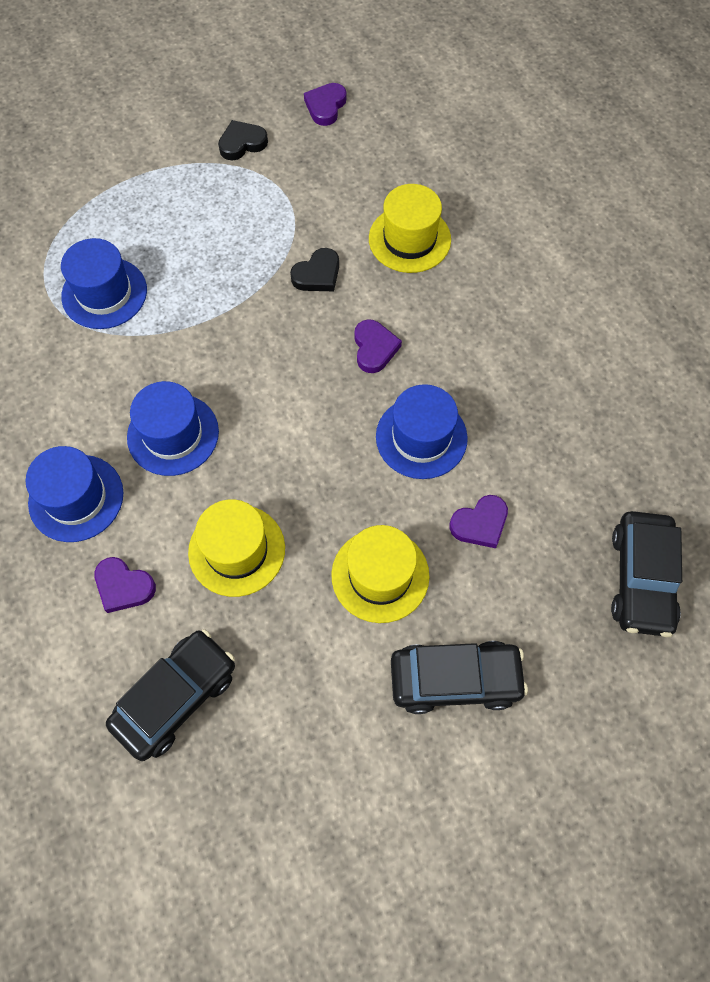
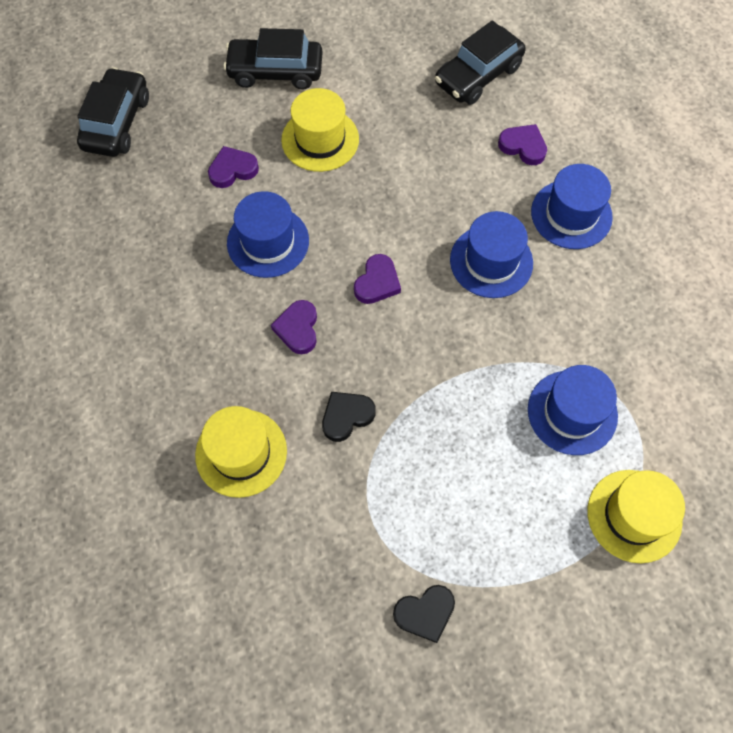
camera: 175 degrees left, 0 degrees up
yellow hat [188,499,285,597] -> yellow hat moved to [587,470,685,563]
purple heart [304,83,347,126] -> purple heart moved to [354,254,401,304]

